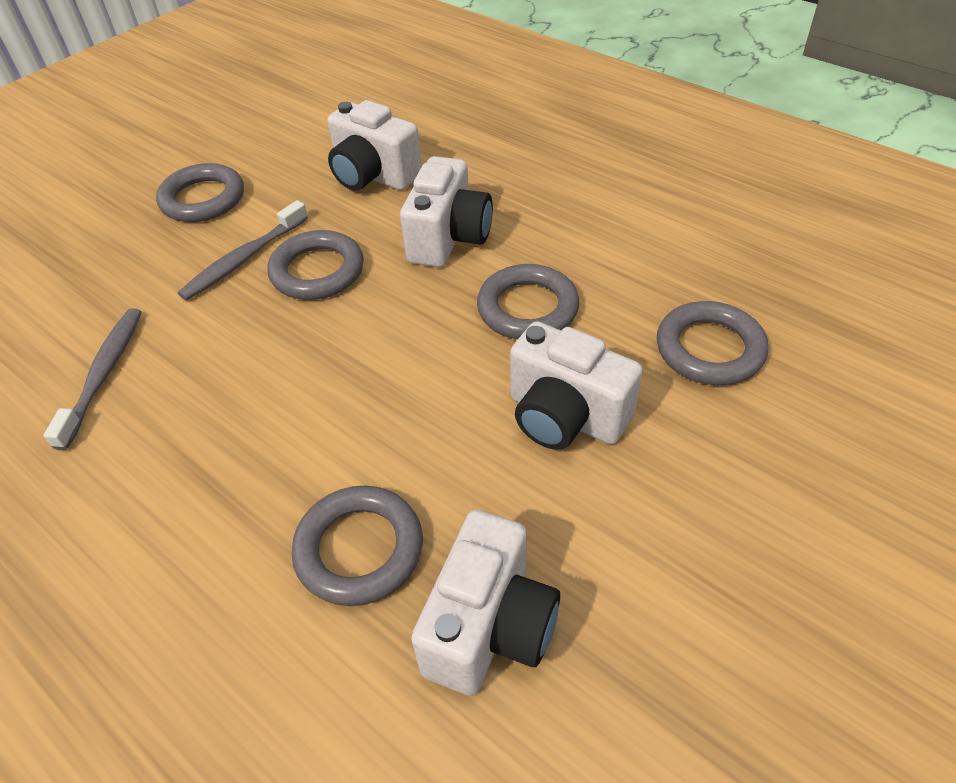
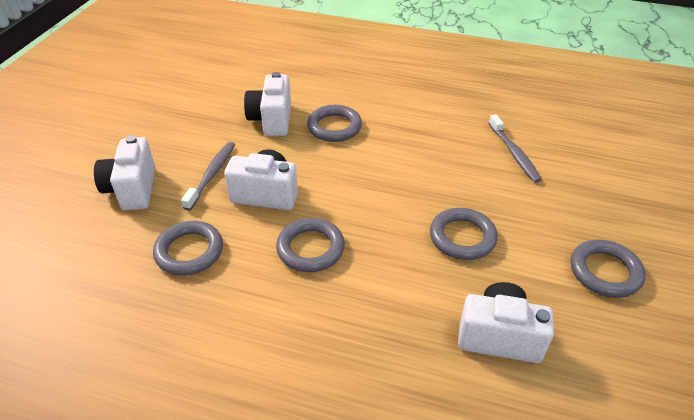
camera: 155 degrees right, 5 degrees down
grey toothbrush [178,200,308,300] -> grey toothbrush moved to [181,142,235,211]
white camera [400,156,493,267] -> white camera moved to [94,135,155,211]

